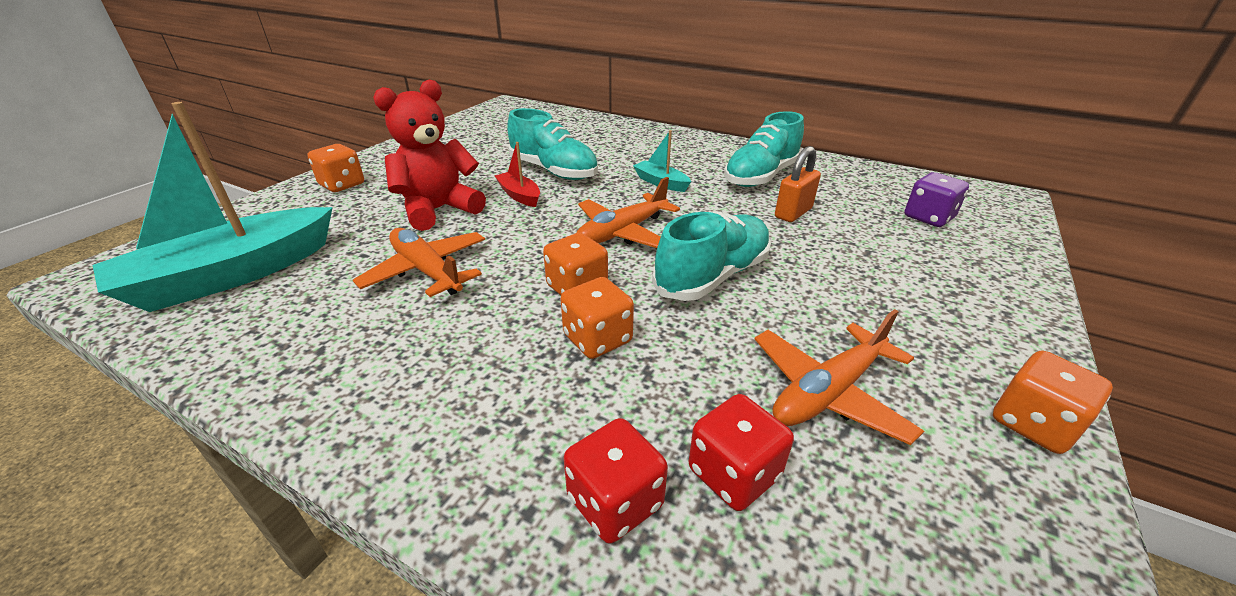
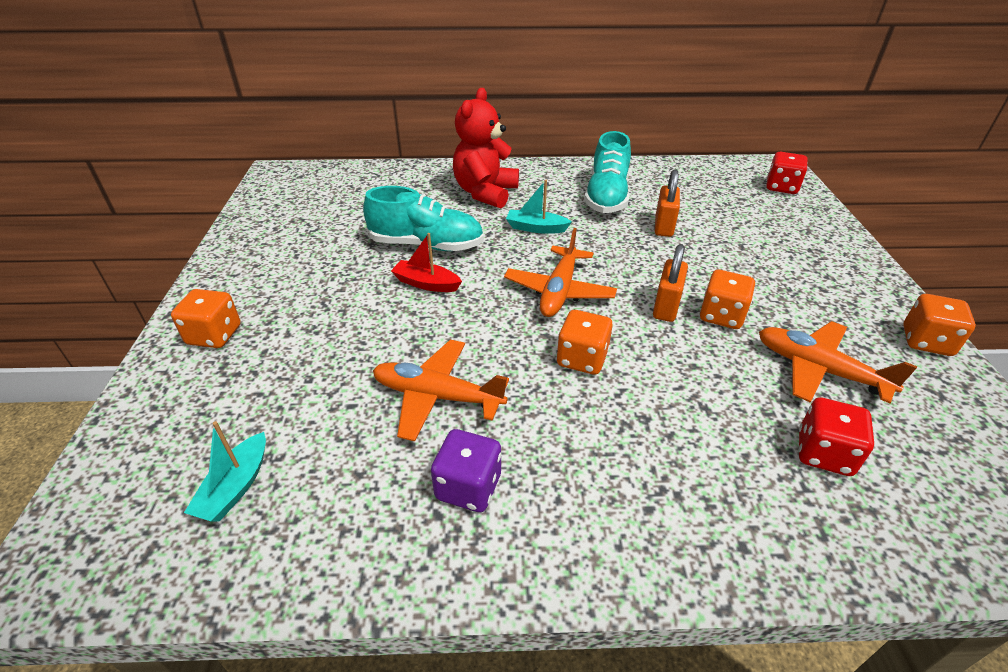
camera: 30 degrees left, 5 degrees up
turquoise boat [92,102,333,312] -> turquoise boat [184,421,266,522], size x0.45
red teddy bear [373,80,486,231] -> red teddy bear moved to [453,88,519,209]
orange dice [561,277,634,359] -> orange dice moved to [700,270,755,329]
red dice [564,418,668,544] -> red dice moved to [766,152,808,194]
turquoise shoe [652,211,771,301] -> orange padlock [653,244,688,322]
orange plane [755,309,924,445] -> orange plane turned 105 degrees clockwise [759,321,917,403]
purple dice [904,172,969,227] -> purple dice moved to [431,429,501,512]

